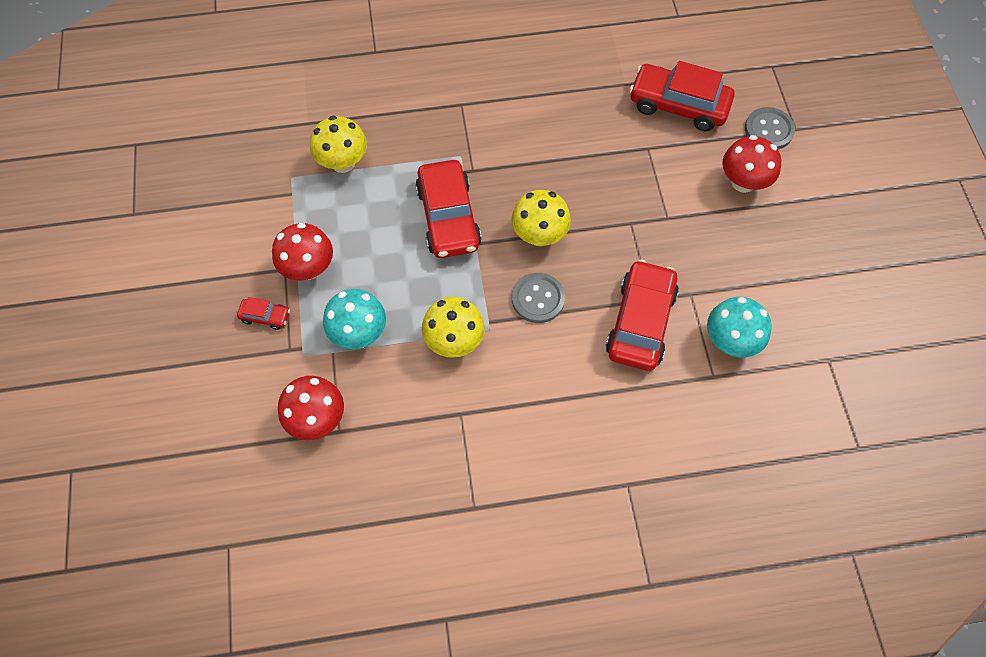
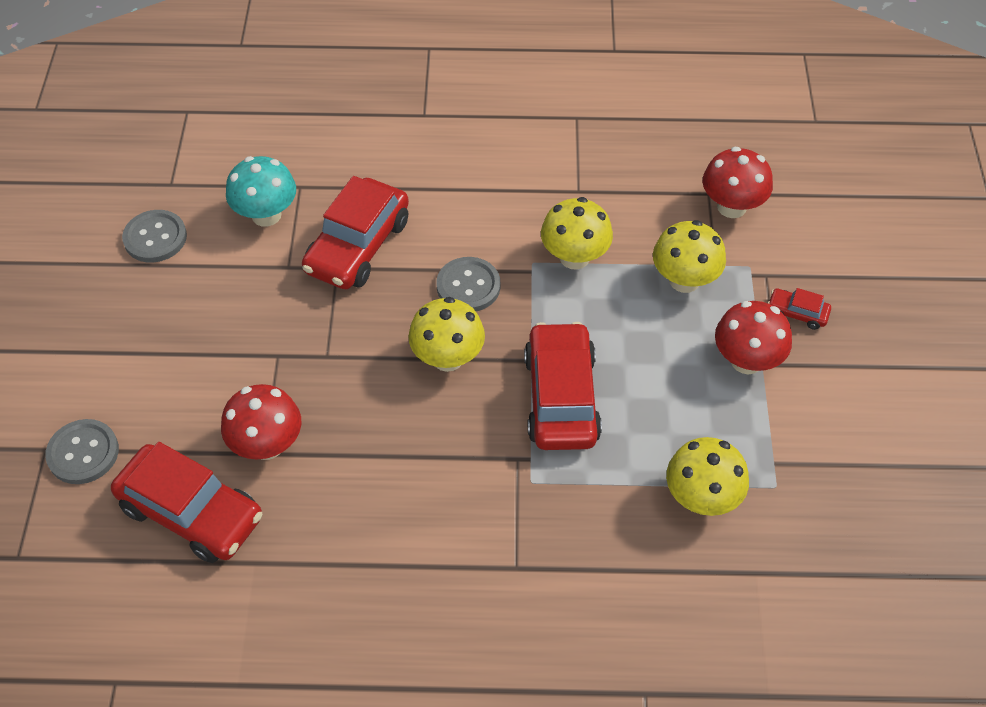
camera: 170 degrees left, 10 degrees down
turquoise mushroom [323,289,386,349] -> yellow mushroom [653,220,726,293]
red mushroom [722,135,781,193] -> red mushroom moved to [221,384,301,460]
none -> grey button [122,210,187,262]

